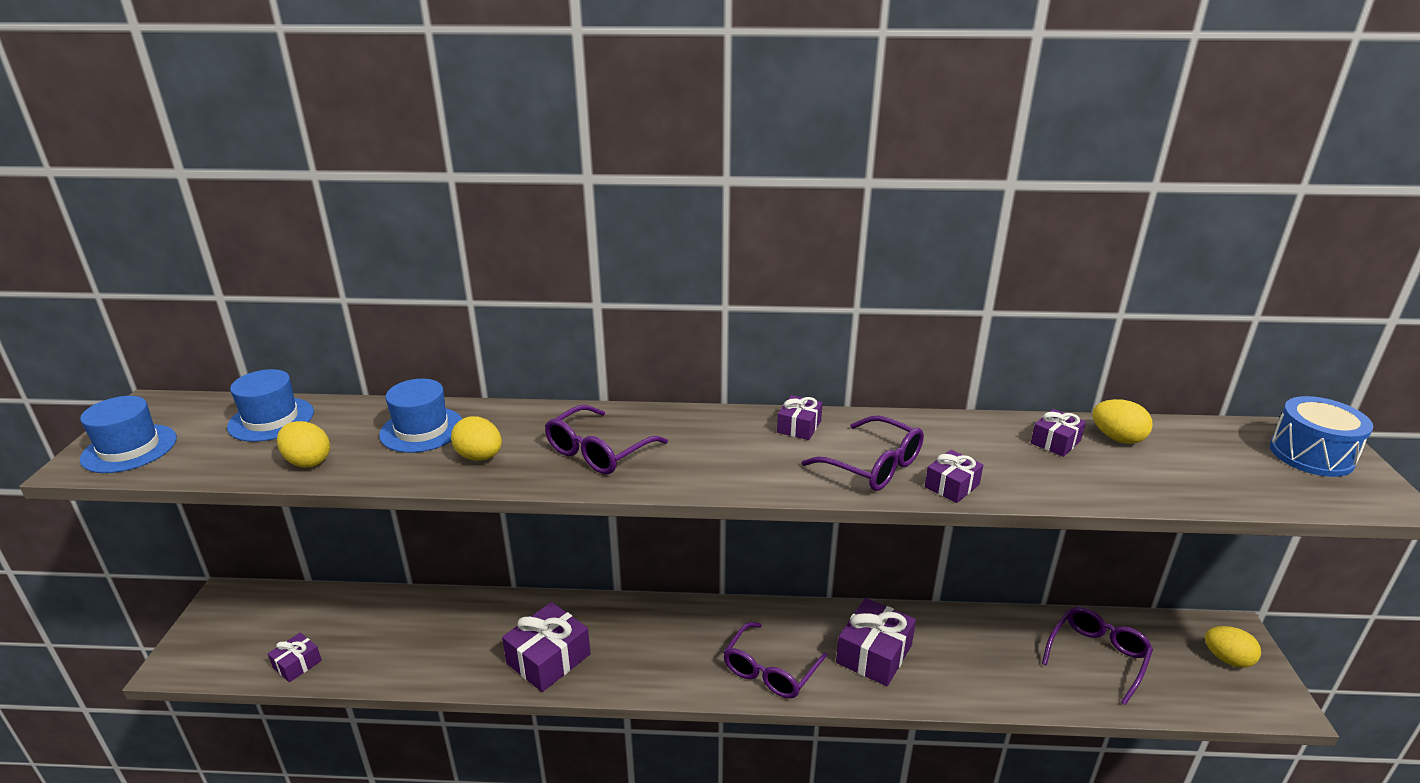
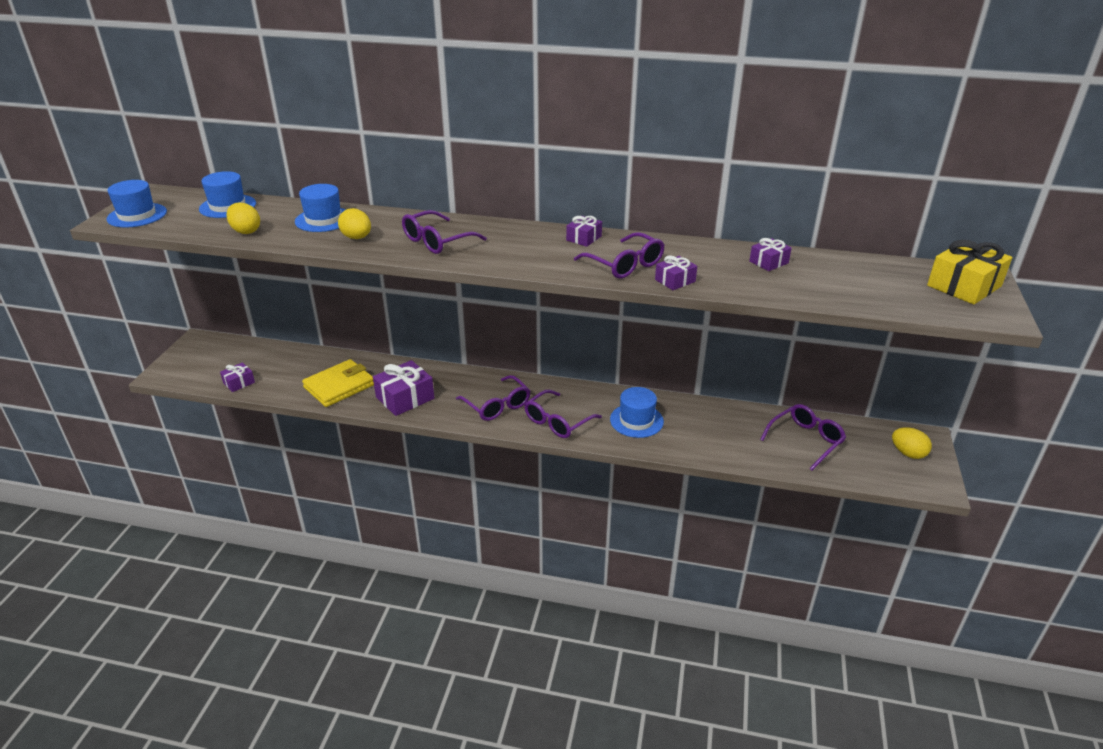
camera: 10 degrees right, 5 degrees up
purple gift [836,598,916,686] -> blue hat [610,387,664,438]
yellow egg [1092,399,1153,444] -> none
blue drum [1270,396,1373,477] -> yellow gift [927,240,1012,304]
none -> yellow wallet [302,359,374,407]
none -> purple glasses [456,375,531,421]

